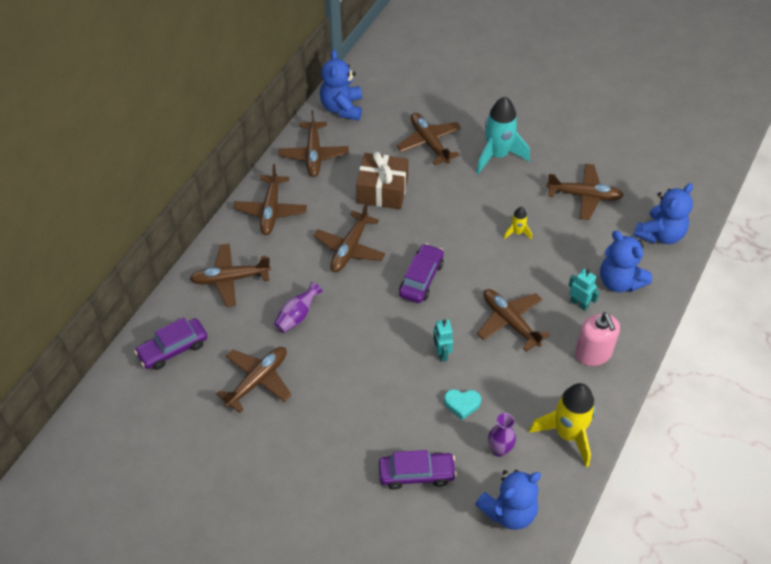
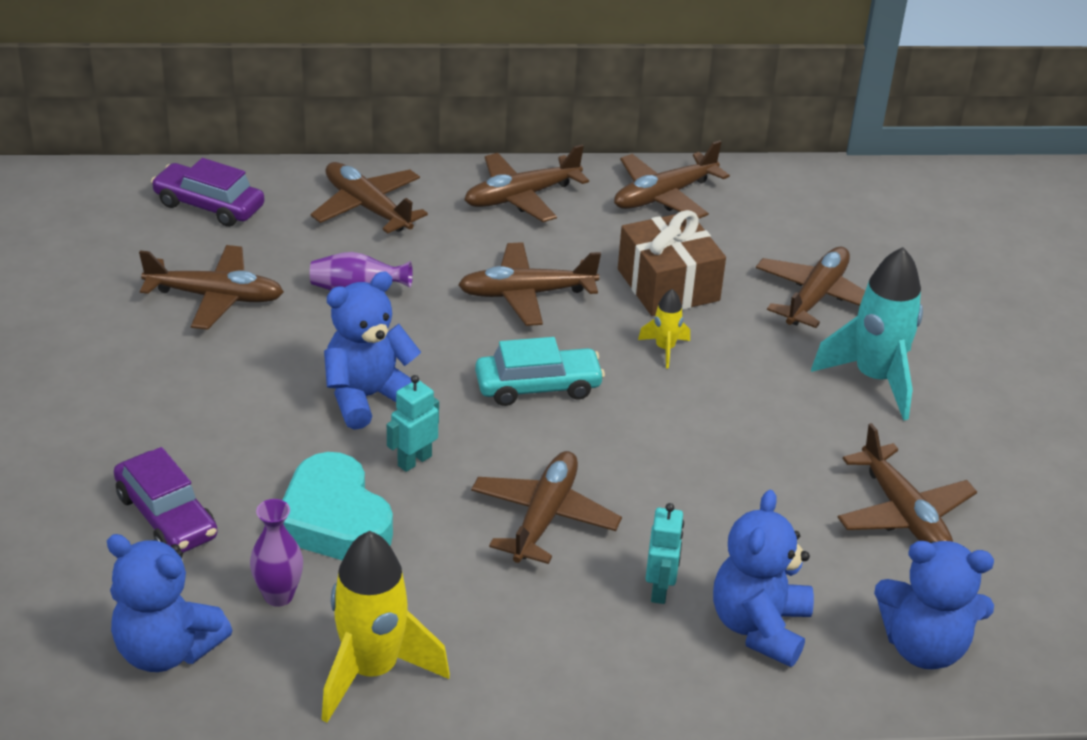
camera: 55 degrees right, 15 degrees down
blue teddy bear [320,50,362,121] -> blue teddy bear moved to [324,271,421,430]
purple car [399,243,444,303] -> turquoise car [475,337,605,406]
turquoise heart [444,389,481,420] -> turquoise heart [283,452,393,561], size x1.94
yellow rocket [503,207,532,240] -> yellow rocket moved to [638,289,690,369]
pink soap dispenser [575,312,620,366] -> none

